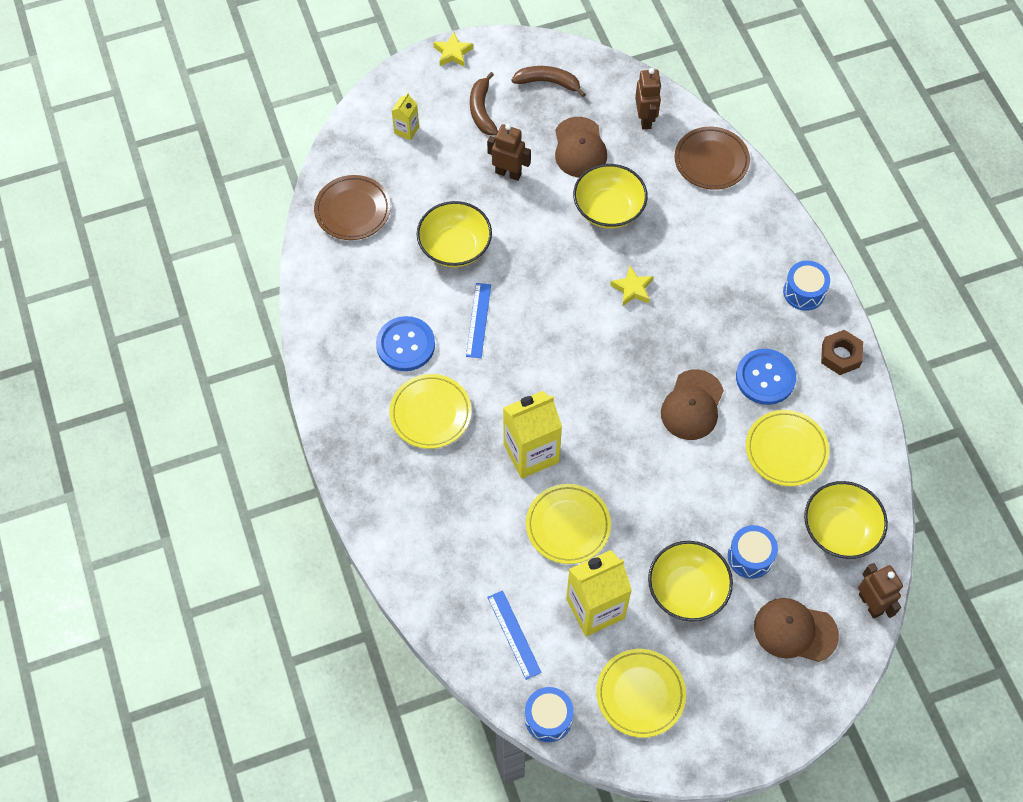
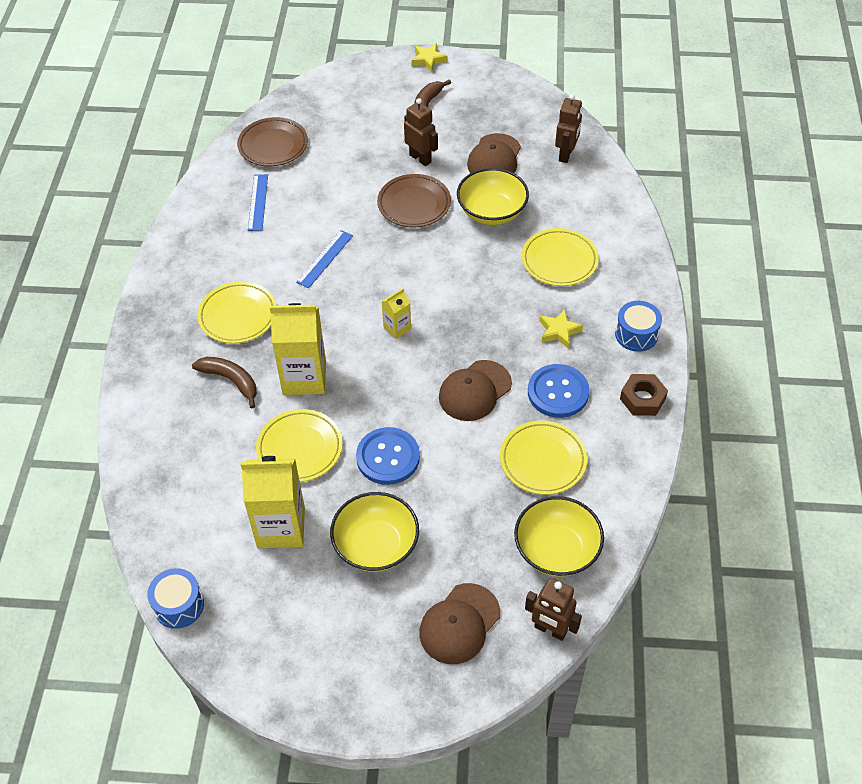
camera: 25 degrees right, 10 degrees down
blue button [376,316,435,371] -> blue button moved to [356,427,420,485]
yellow carton [392,93,419,140] -> yellow carton moved to [381,288,411,339]
yellow bowl [417,201,492,267] -> none
blue ruler [487,590,542,680] -> blue ruler moved to [248,174,268,231]
brown banana [512,66,586,97] -> brown banana moved to [192,357,257,409]
yellow plate [596,649,686,738] -> yellow plate moved to [522,228,599,286]
yellow star [610,265,653,306] -> yellow star moved to [539,309,583,349]
brown plate [675,127,750,190] -> brown plate moved to [377,174,451,227]
blue drum [728,525,778,579] -> none
brown cap [754,598,839,662] -> brown cap turned 90 degrees counterclockwise [419,583,500,664]
brown robot [858,563,903,619] -> brown robot turned 120 degrees clockwise [525,578,582,641]

